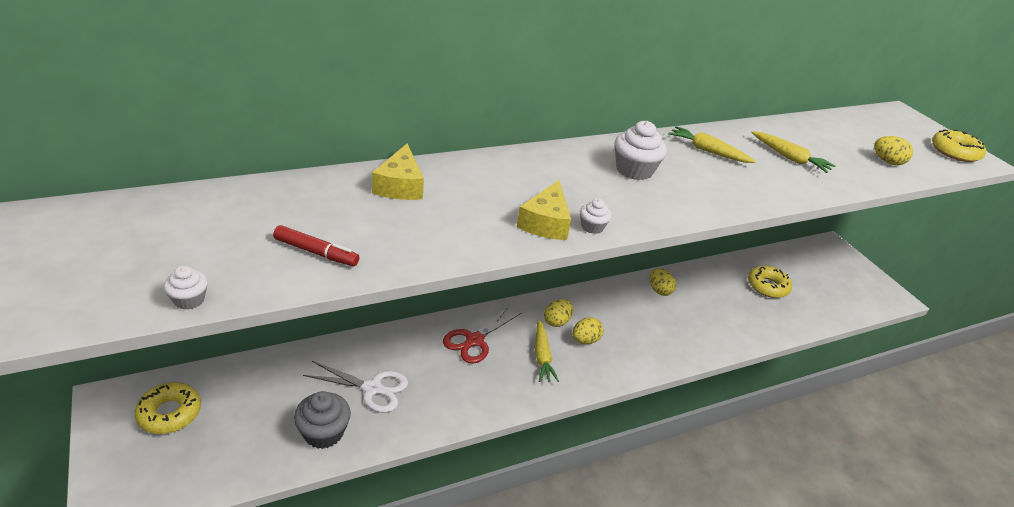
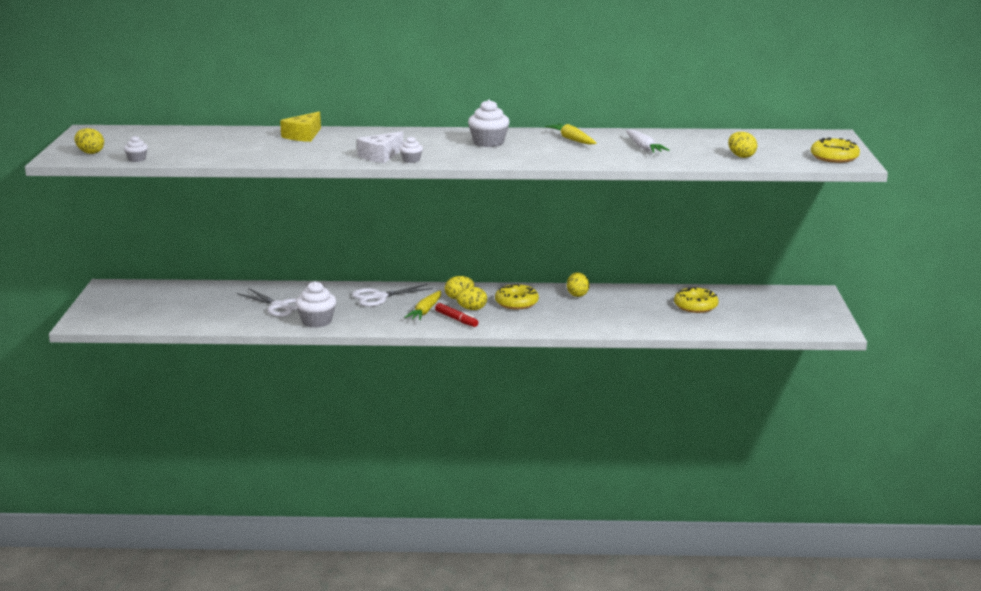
camera: 30 degrees right, 15 degrees down
yellow donut [134,382,201,434] -> yellow donut moved to [495,284,539,310]
red marker [273,225,360,266] -> red marker moved to [435,303,478,327]
grey cupcake [294,391,351,449] -> none
red scissors [443,306,521,363] -> white scissors [352,284,433,307]
yellow cheese [517,180,571,240] -> white cheese [357,131,403,163]
yellow carrot [751,131,836,173] -> white carrot [626,130,669,153]
none -> yellow egg [74,128,104,154]
none -> white cupcake [295,281,336,328]

